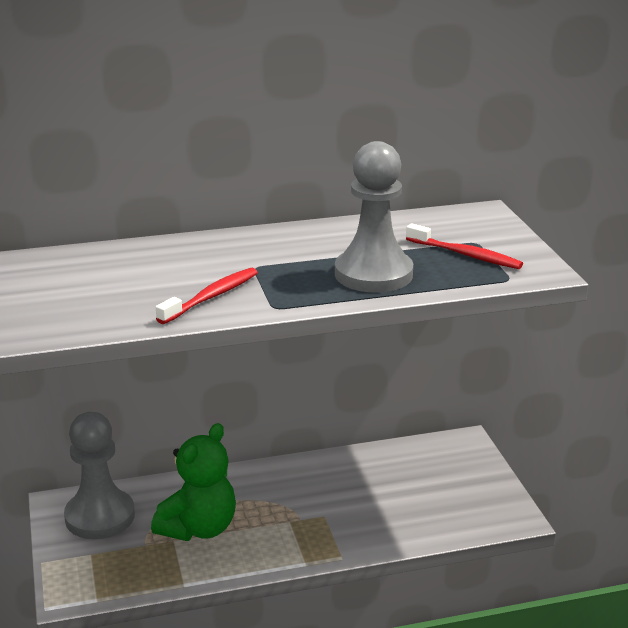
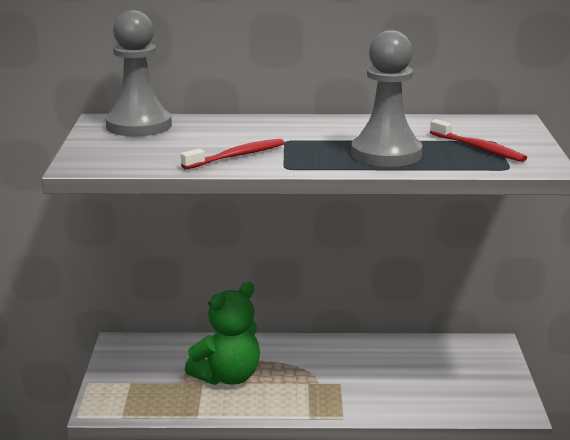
camera: 15 degrees right, 5 degrees down
grey pawn [64,412,135,539] -> grey pawn moved to [105,10,172,136]

